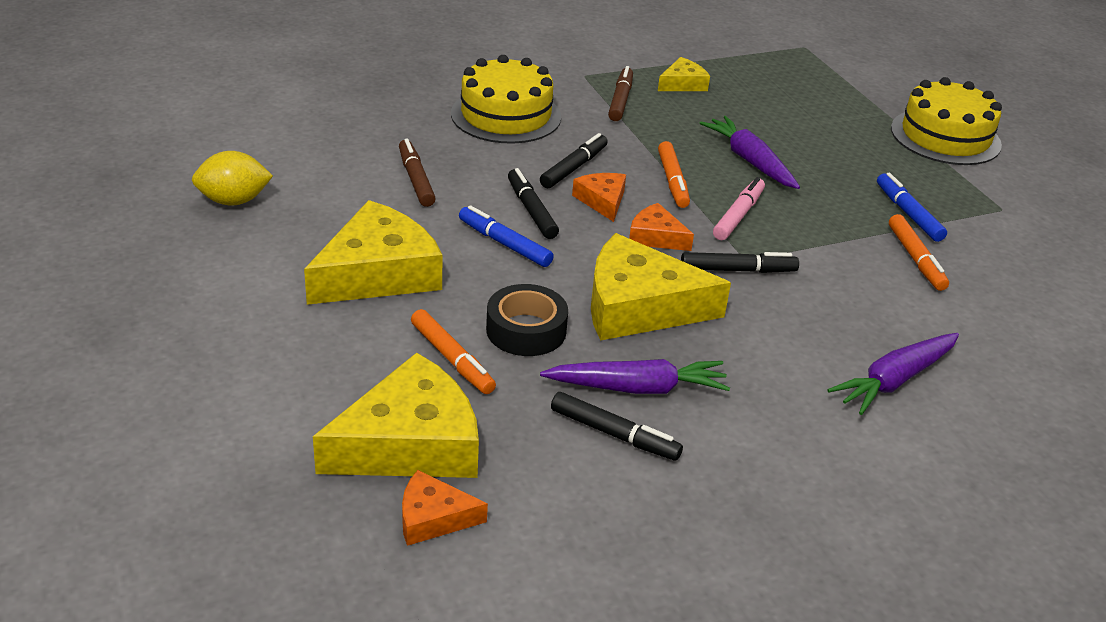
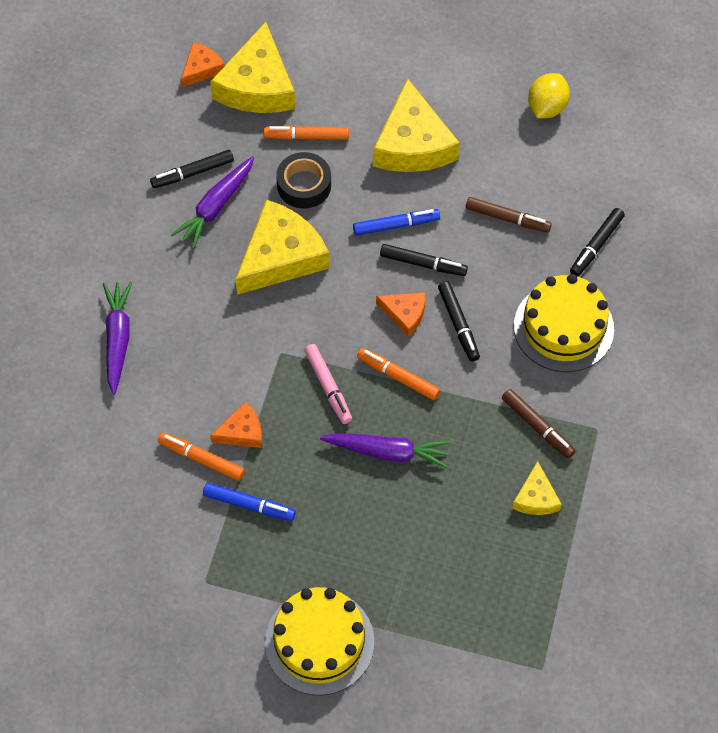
camera: 130 degrees right, 25 degrees up
orange cheese [629,203,694,251] -> orange cheese moved to [210,402,262,448]
black marker [681,252,799,273] -> black marker moved to [570,208,625,277]

